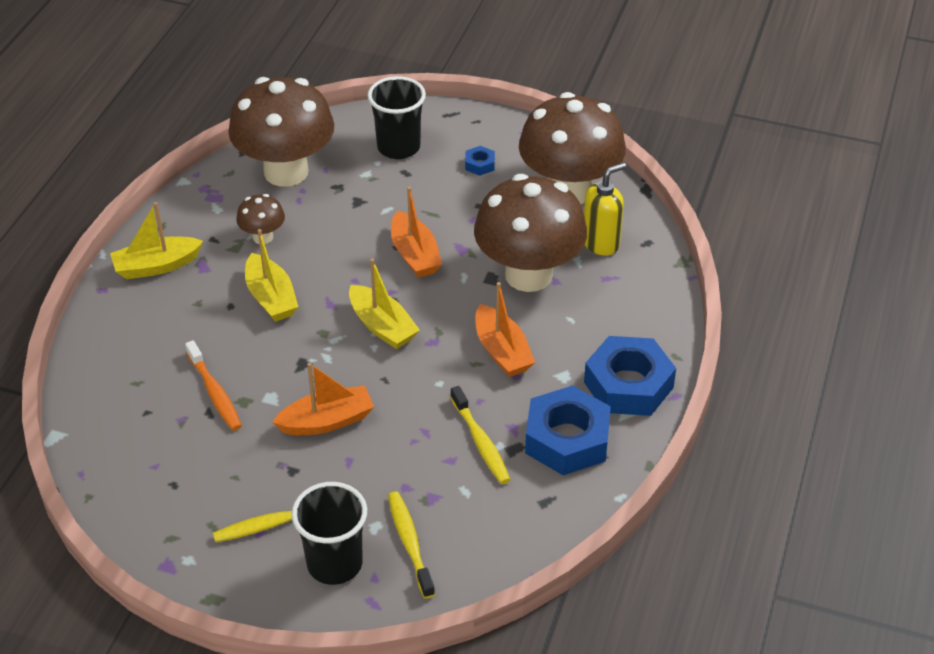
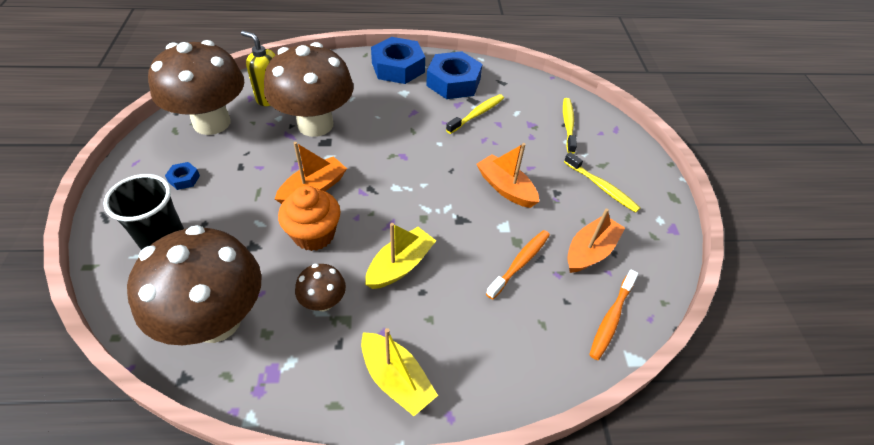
camera: 115 degrees left, 5 degrees up
black cup [291,482,367,585] -> none
yellow boat [349,258,420,349] -> none
yellow toothbrush [388,491,435,599] -> yellow toothbrush turned 135 degrees clockwise [563,98,577,154]
orange boat [475,282,535,377] -> orange boat moved to [567,209,625,273]
none -> orange cupcake [278,186,340,251]
none -> orange toothbrush [589,270,638,360]

